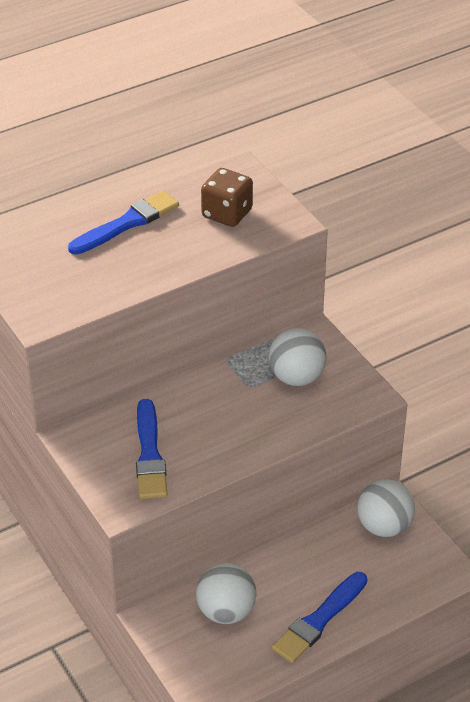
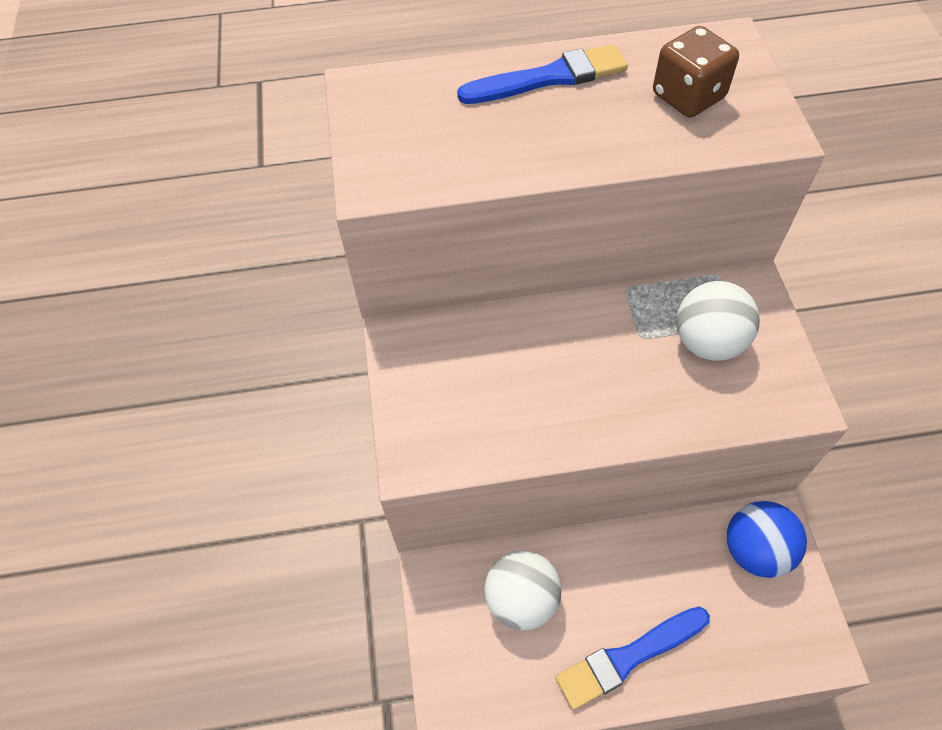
camera: 25 degrees right, 15 degrees up
blue brush [136,399,168,499] -> none
white ball [357,479,415,537] -> blue ball [727,501,807,578]

